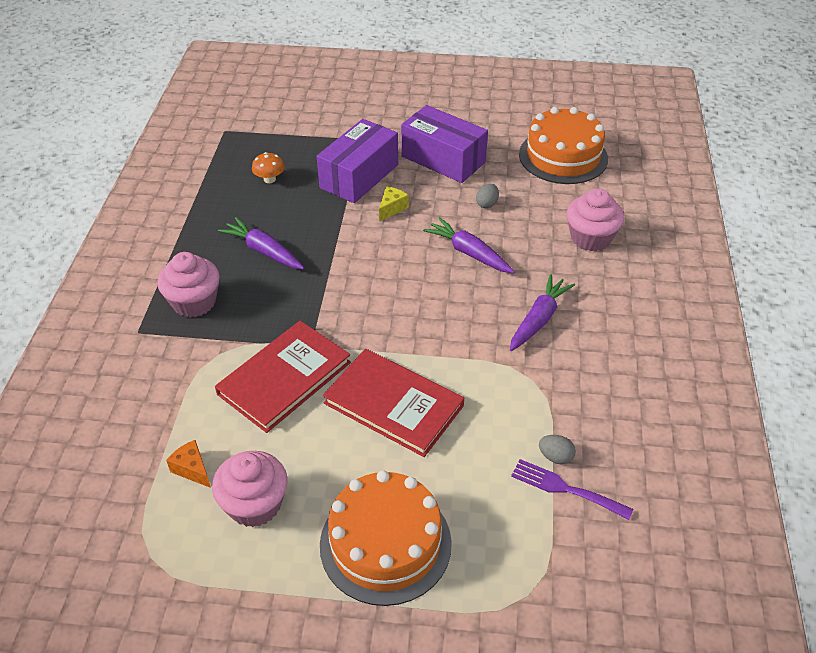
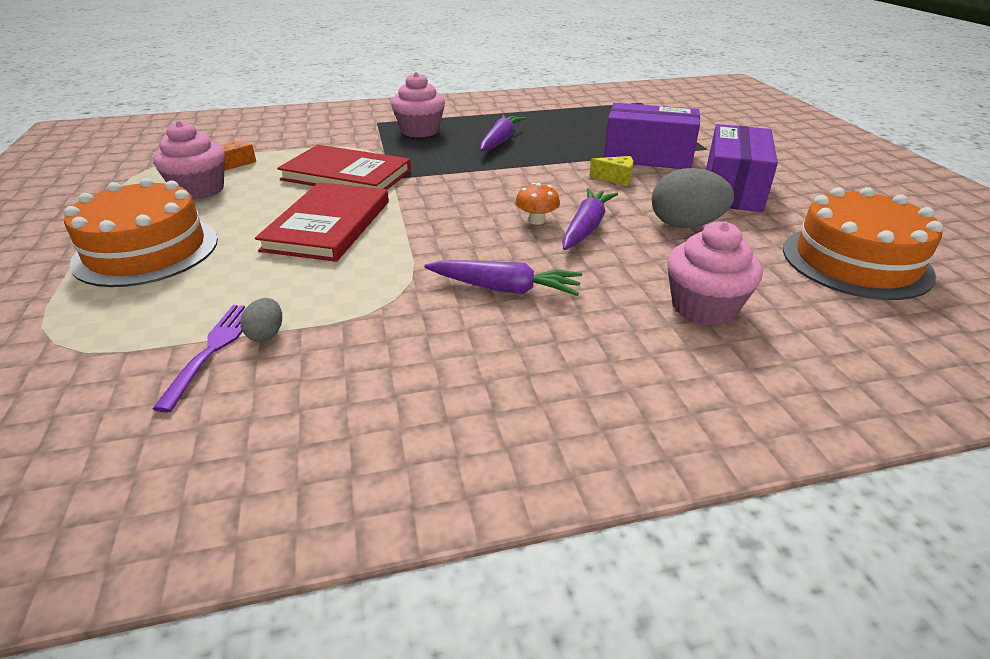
camera: 70 degrees right, 10 degrees down
orange mushroom [252,152,285,183] -> orange mushroom moved to [515,183,560,225]
grey egg [476,184,499,209] -> grey egg [652,168,734,228], size x2.02

